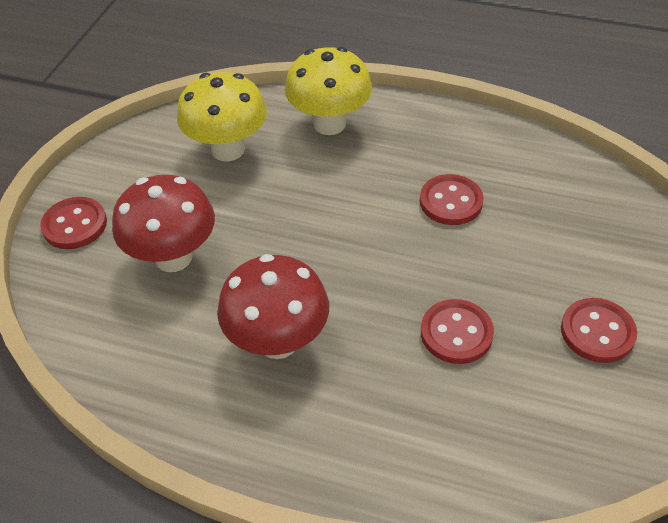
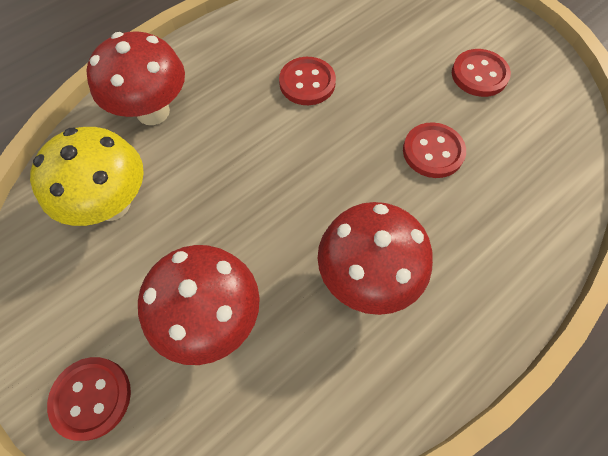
camera: 60 degrees left, 15 degrees up
yellow mushroom [285,47,372,135] -> red mushroom [86,31,185,125]

